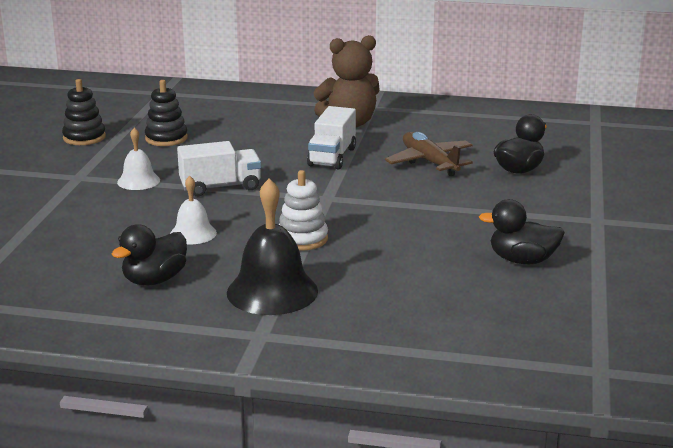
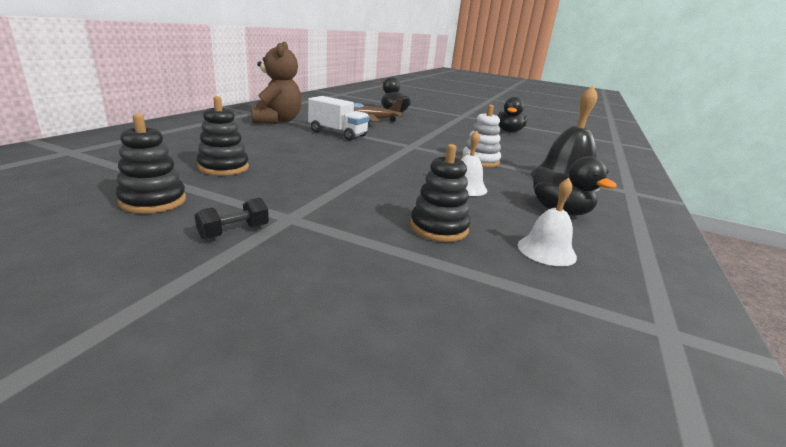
camera: 80 degrees left, 0 degrees up
white bell [117,128,160,190] -> white bell moved to [518,178,577,266]
white truck [177,141,261,196] -> none
none -> black dumbbell [195,198,269,240]
none -> black stacking toy [410,144,471,242]

